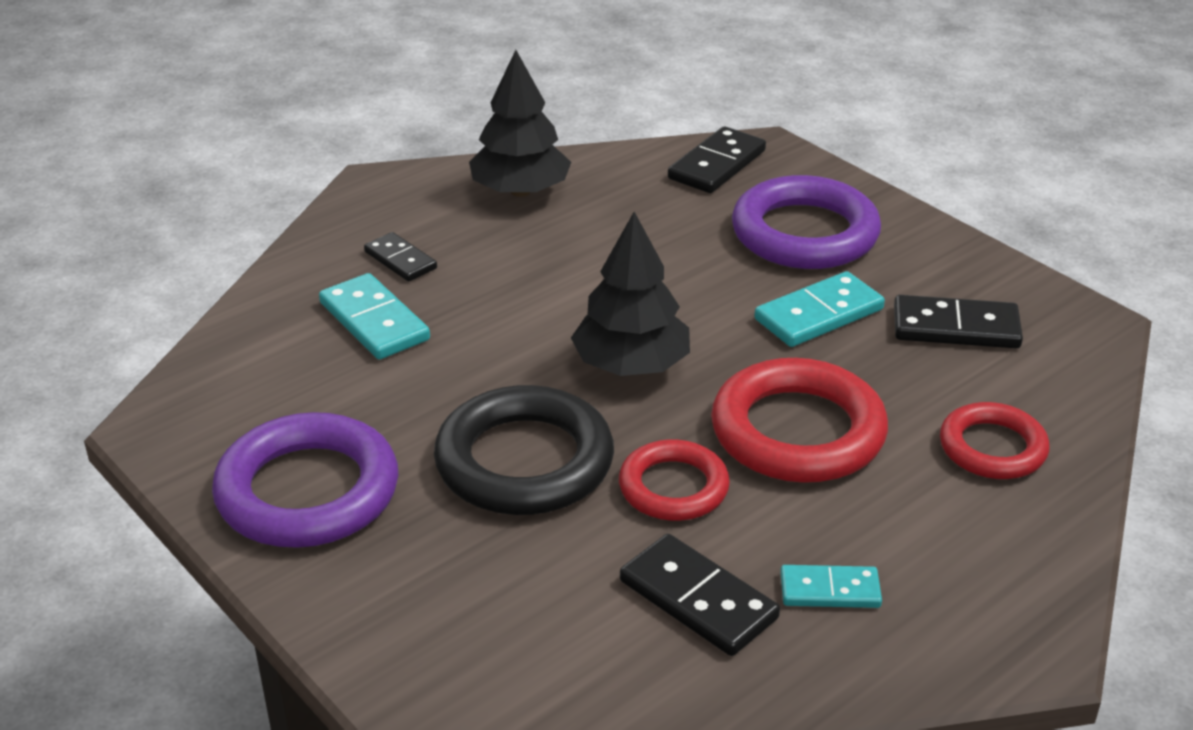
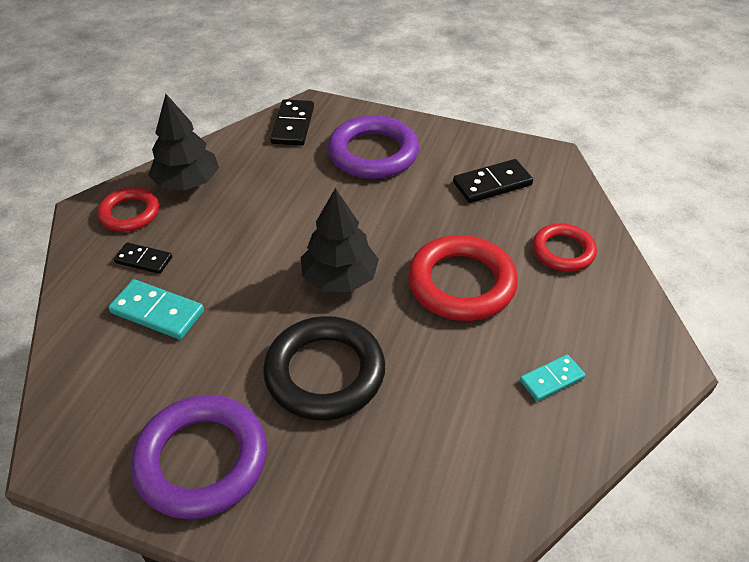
camera: 30 degrees left, 10 degrees up
red ring [619,439,730,521] -> red ring moved to [98,187,159,232]
black domino [620,534,780,656] -> none
turquoise domino [754,271,885,347] -> none

